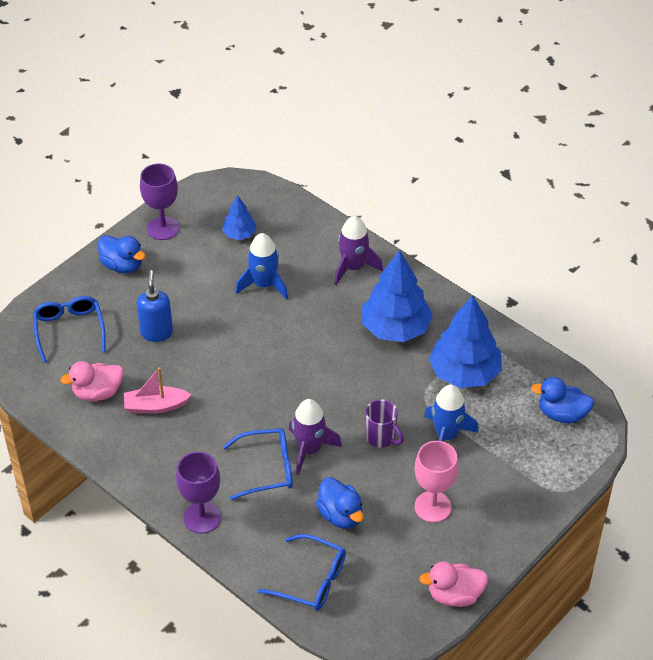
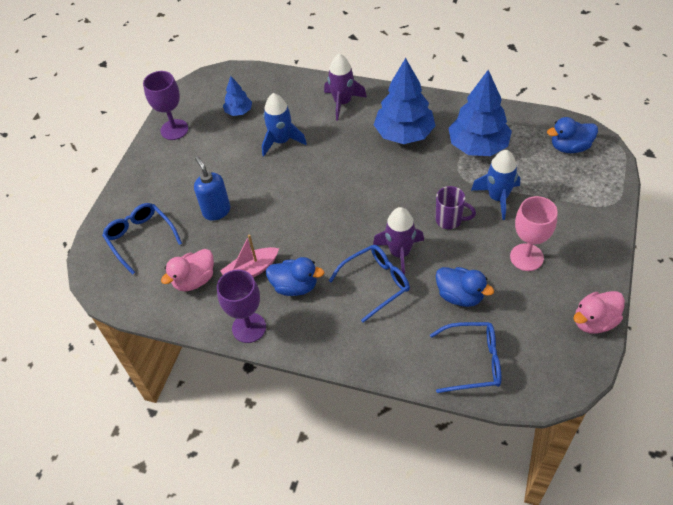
camera: 20 degrees left, 5 degrees up
blue duck [98,235,146,273] -> blue duck moved to [266,257,324,296]
purple goblet [176,451,221,534] -> purple goblet moved to [217,270,266,343]

